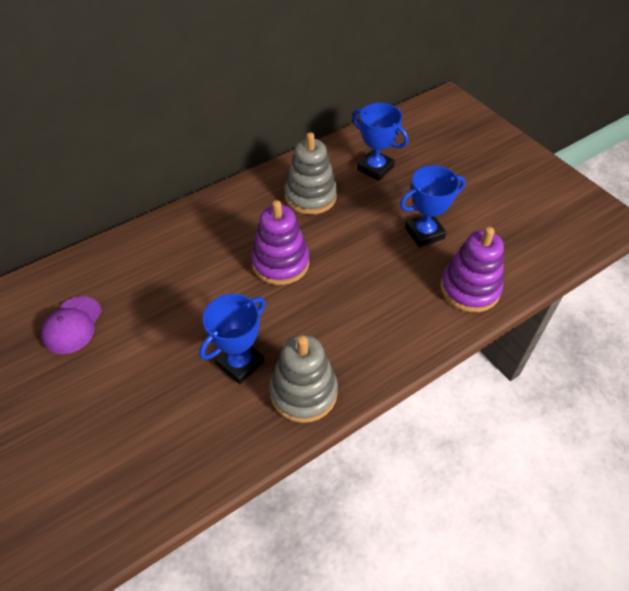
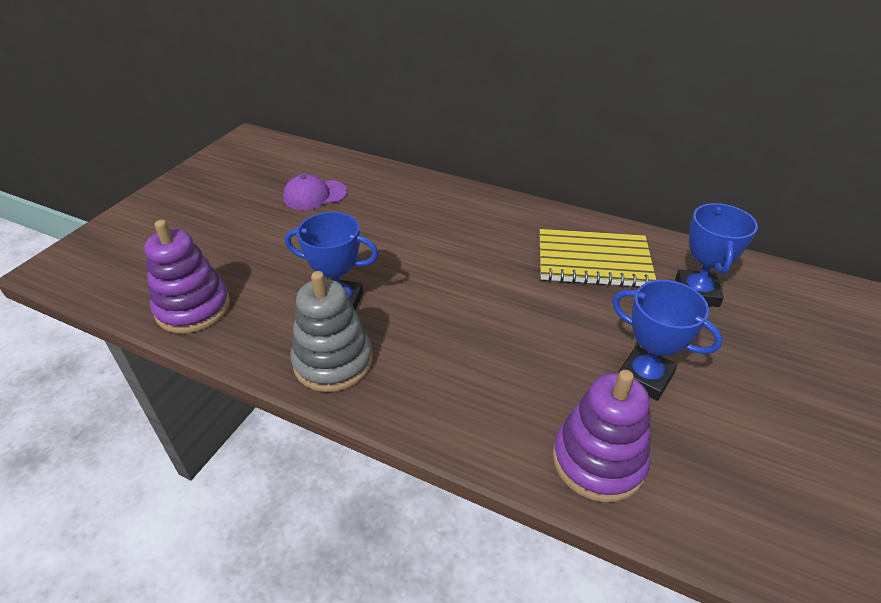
camera: 60 degrees right, 10 degrees down
purple stacking toy [251,200,309,285] -> purple stacking toy moved to [144,220,230,334]
grey stacking toy [284,132,337,215] -> yellow notebook [540,229,656,287]

